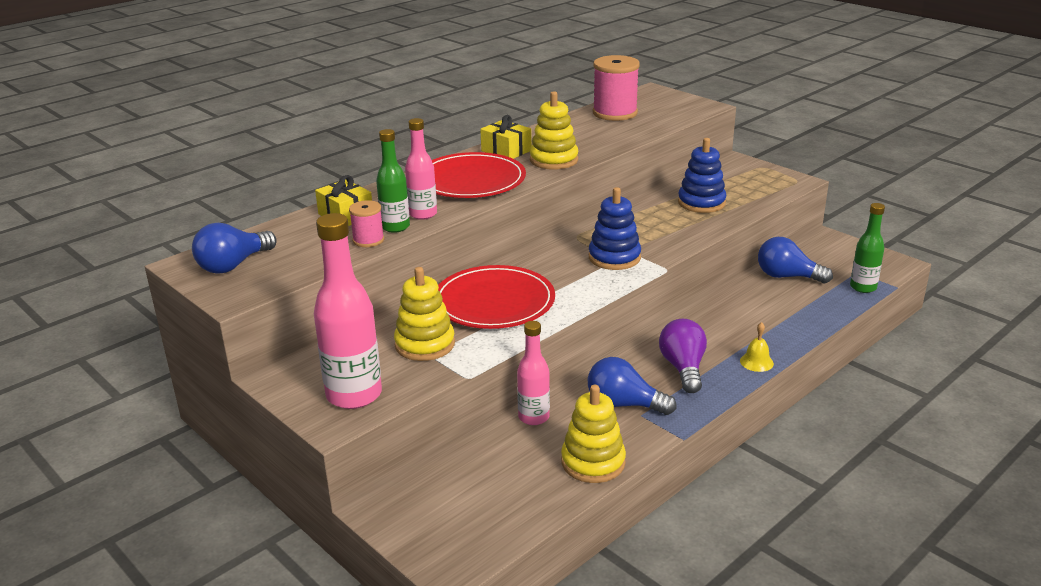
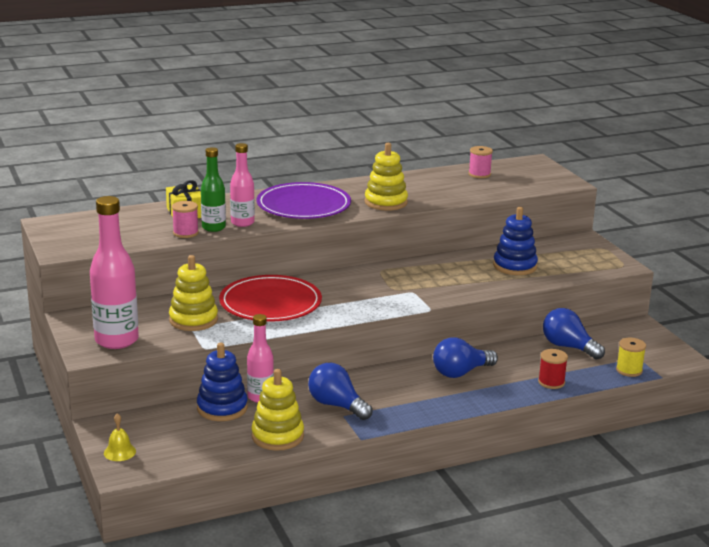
camera: 20 degrees right, 5 degrees down
blue light bulb [192,223,277,274] -> blue light bulb moved to [433,337,498,378]
red plate [432,152,526,198] -> purple plate [256,182,351,219]
yellow gift [480,115,531,159] -> none
blue stacking toy [589,187,641,270] -> blue stacking toy moved to [197,343,248,421]
pink spool [593,55,640,121] -> pink spool [468,146,493,178], size x0.54
purple light bulb [659,319,707,393] -> none
yellow bell [740,322,774,372] -> yellow bell moved to [104,413,136,461]
green bottle [850,203,885,293] -> yellow spool [616,338,646,377]
none -> red spool [538,349,568,389]

